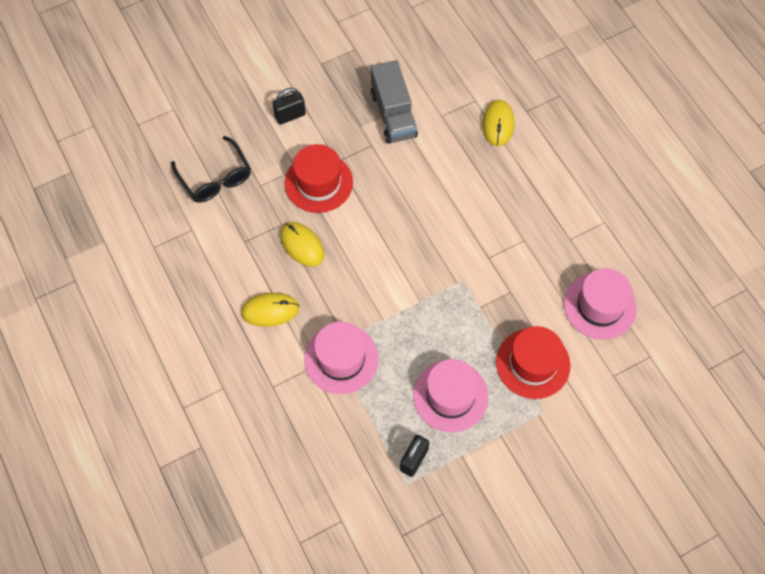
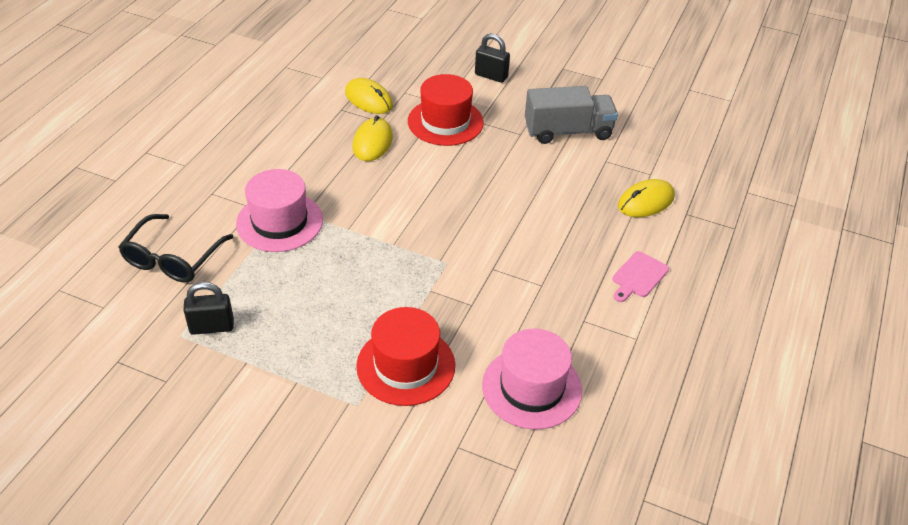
camera: 50 degrees right, 20 degrees down
black glasses [171,136,251,203] -> black glasses moved to [119,214,233,283]
yellow mouse [241,293,299,327] -> yellow mouse moved to [345,78,393,114]
grey truck [371,60,418,144] -> grey truck turned 135 degrees counterclockwise [525,86,618,144]
pink hat [413,359,488,432] -> none
none -> pink cutting board [612,251,669,302]

